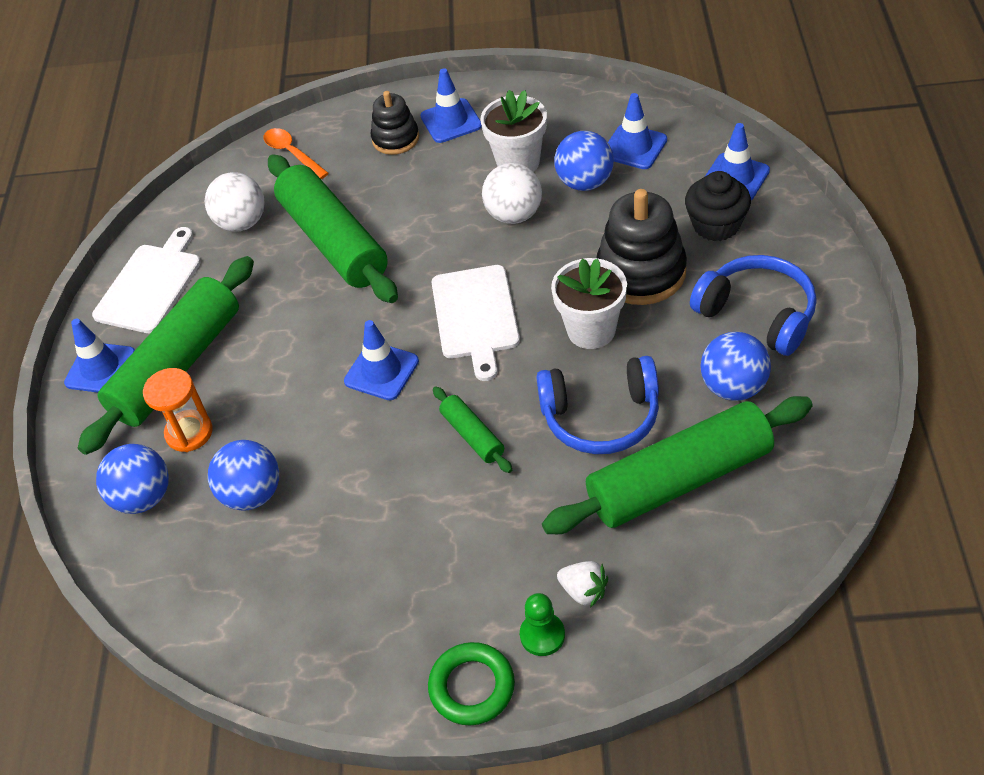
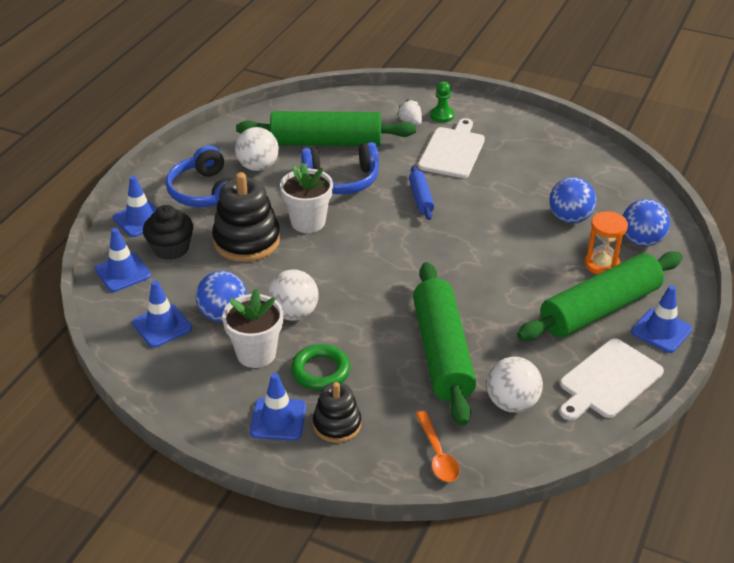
camera: 160 degrees left, 10 degrees down
blue traffic cone [344,320,419,400] -> blue traffic cone moved to [113,176,157,237]
green ring [428,642,515,725] -> green ring moved to [291,344,350,390]
white cutting board [431,265,520,381] -> white cutting board moved to [418,118,485,178]
green rolling pin [433,386,512,473] -> blue rolling pin [409,166,434,220]
blue headphones [536,356,659,454] -> blue headphones turned 150 degrees clockwise [301,142,379,194]
blue ball [701,332,771,401] -> white ball [235,127,279,171]

